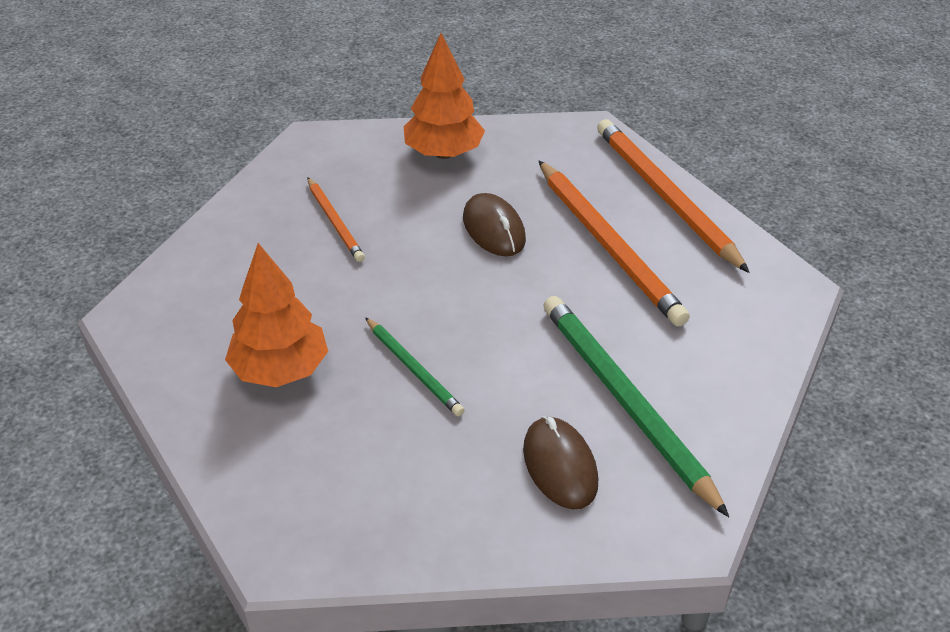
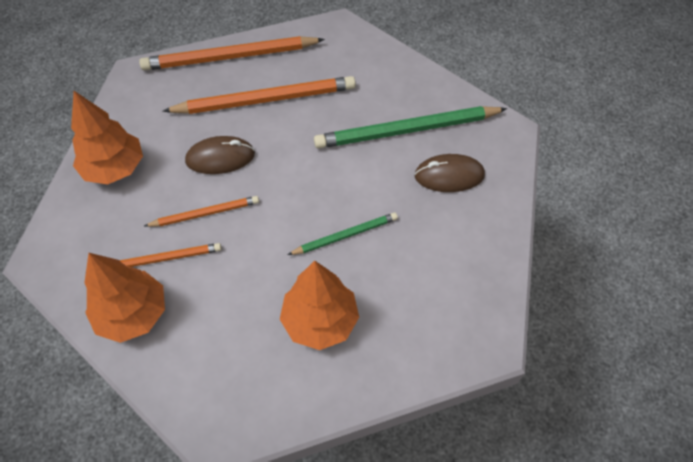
camera: 75 degrees left, 15 degrees up
none -> orange tree [84,253,165,343]
none -> orange pencil [144,196,259,227]

